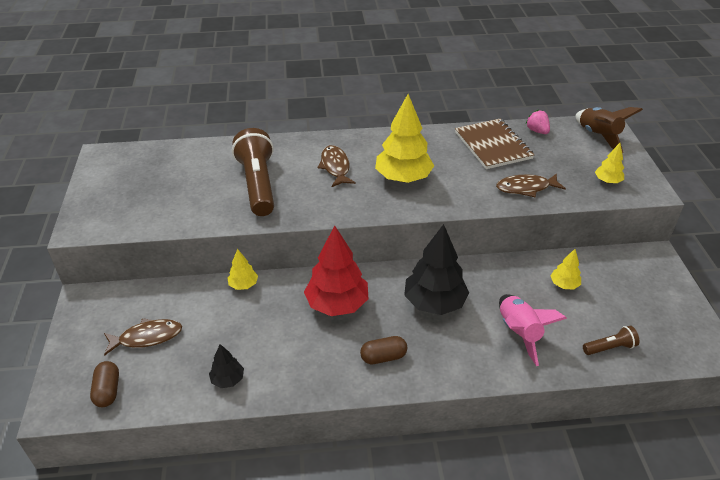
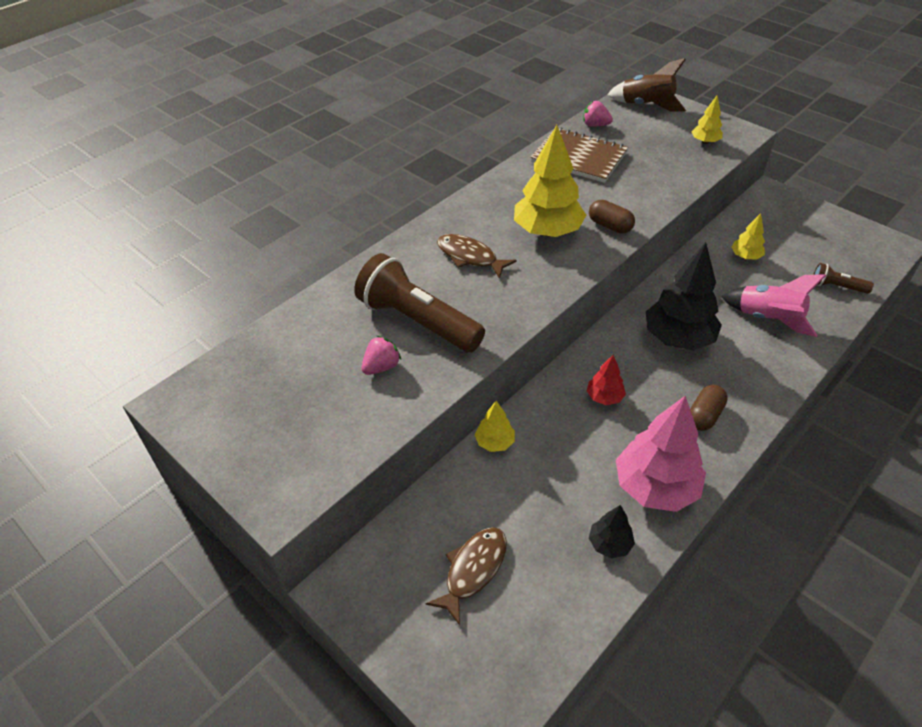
camera: 40 degrees left, 5 degrees up
brown capsule [90,361,119,407] -> brown capsule moved to [589,200,635,234]
red tree [304,226,368,316] -> red tree [587,355,626,405], size x0.49
brown fish [496,173,566,198] -> none
brown flashlight [583,326,640,355] -> brown flashlight turned 105 degrees counterclockwise [813,263,874,294]
none -> pink strawberry [361,336,401,375]
none -> pink tree [616,396,706,512]

